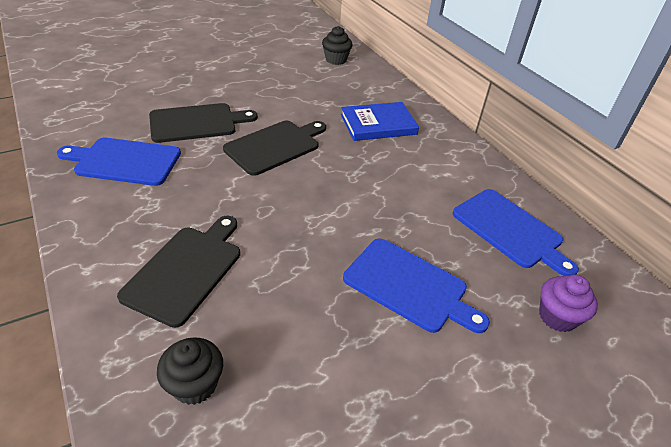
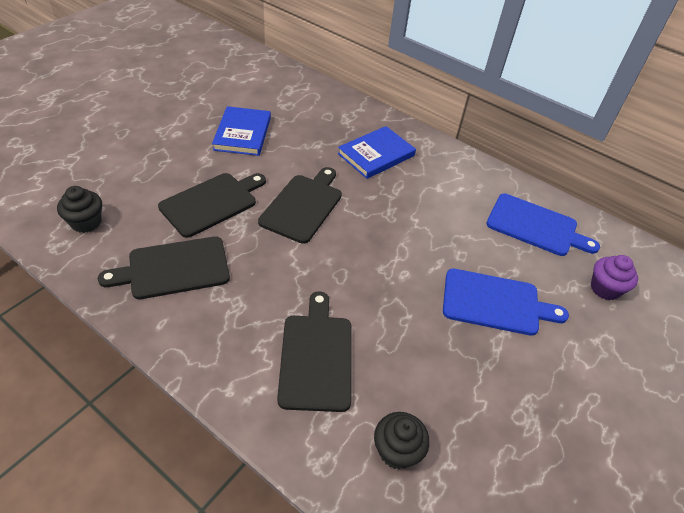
camera: 25 degrees left, 5 degrees up
blue cutting board [57,138,181,186] -> black cutting board [98,236,230,299]
black cupcake [322,26,353,65] -> black cupcake moved to [57,186,102,233]
none -> blue book [212,106,271,156]

